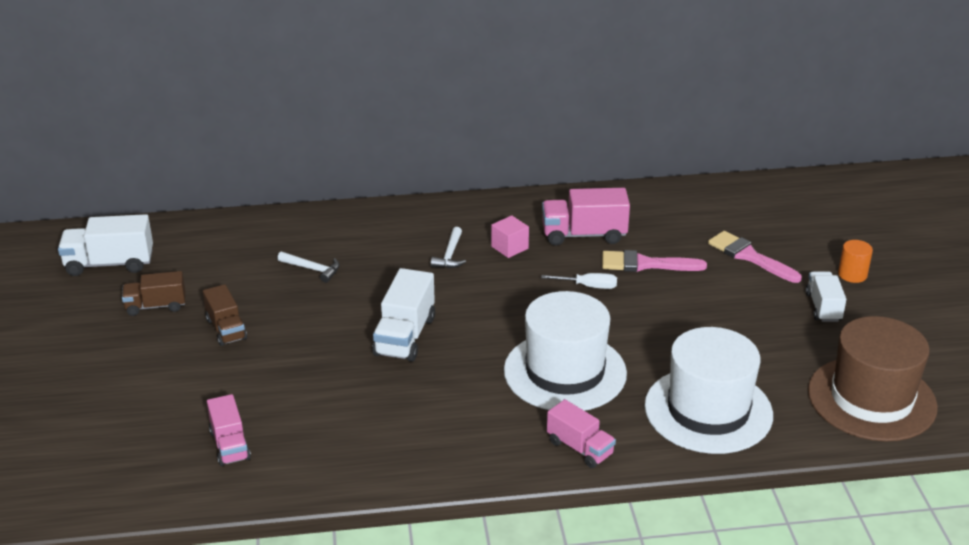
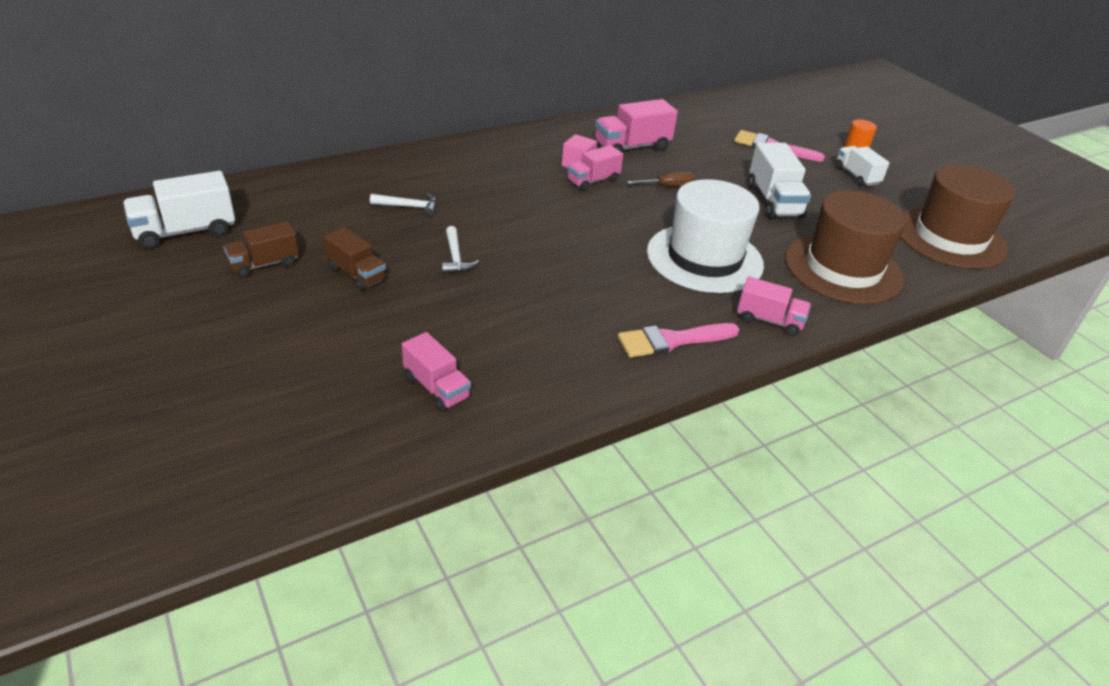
camera: 25 degrees left, 5 degrees up
white truck [372,268,435,362] -> white truck moved to [748,143,811,219]
white hammer [431,227,466,268] -> white hammer moved to [441,226,479,274]
white screwdriver [541,273,617,289] -> brown screwdriver [627,172,695,186]
pink brush [602,250,707,272] -> pink brush moved to [618,323,739,357]
white hat [645,327,773,454] -> brown hat [785,190,907,304]
none -> pink truck [567,145,623,191]

